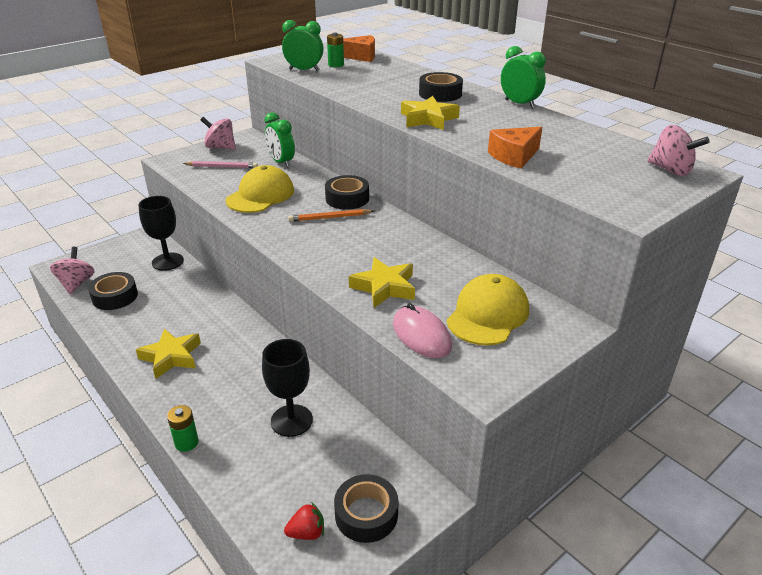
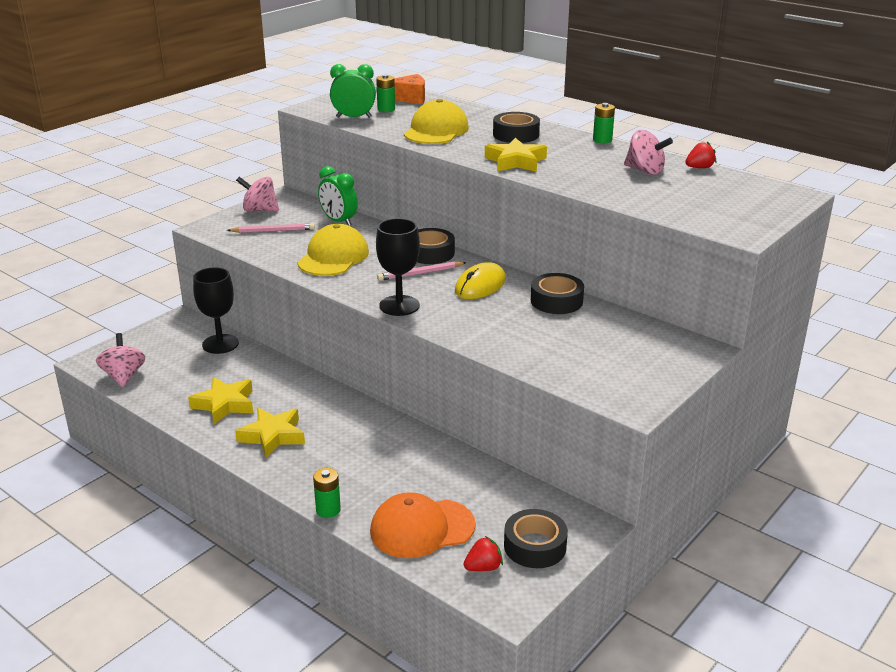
camera: 10 degrees left, 5 degrees down
black tape [88,272,138,310] -> black tape moved to [531,273,584,314]
black goblet [262,339,313,437] -> black goblet moved to [376,218,420,316]
orange pencil [288,209,374,222] -> pink pencil [377,261,467,281]
yellow star [349,257,415,308] -> yellow star moved to [188,377,253,424]
pink mouse [393,303,452,358] -> none
yellow cap [447,274,529,346] -> yellow cap moved to [404,99,469,144]
orange cheese [488,127,542,169] -> none
green clock [501,46,546,108] -> green battery [593,103,615,143]
pink spinning top [647,125,710,176] -> pink spinning top moved to [624,130,673,175]
none -> orange cap [370,492,476,558]
none -> yellow mouse [455,262,506,299]
none -> red strawberry [685,141,716,168]

